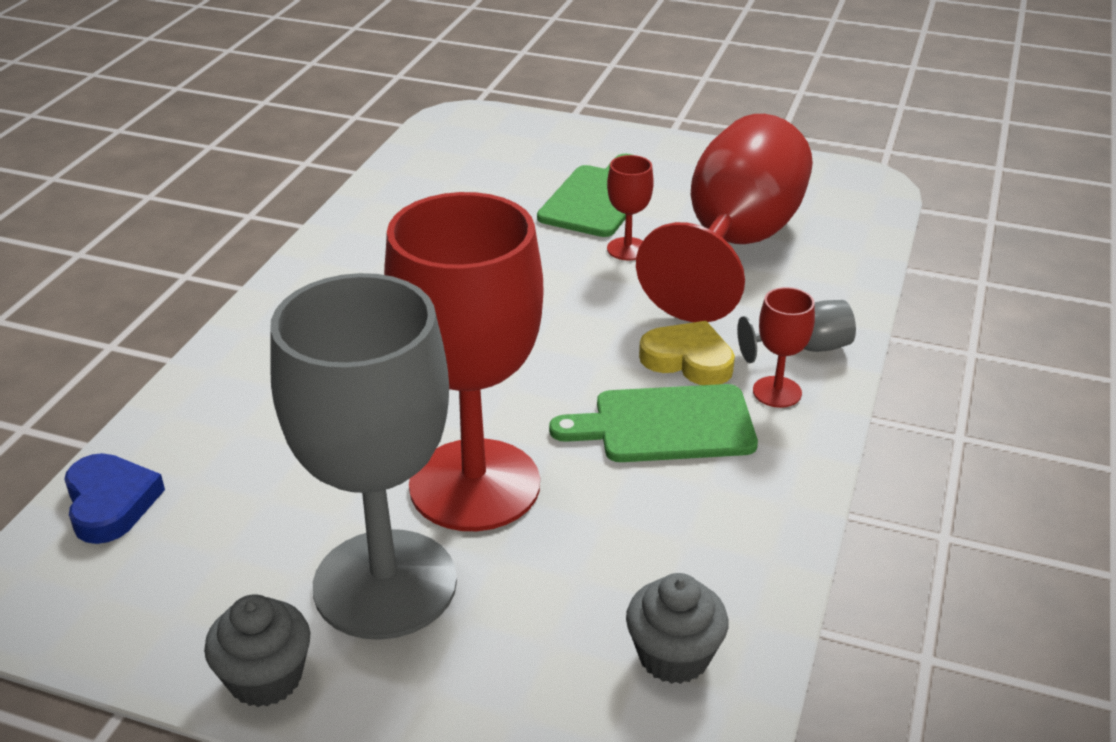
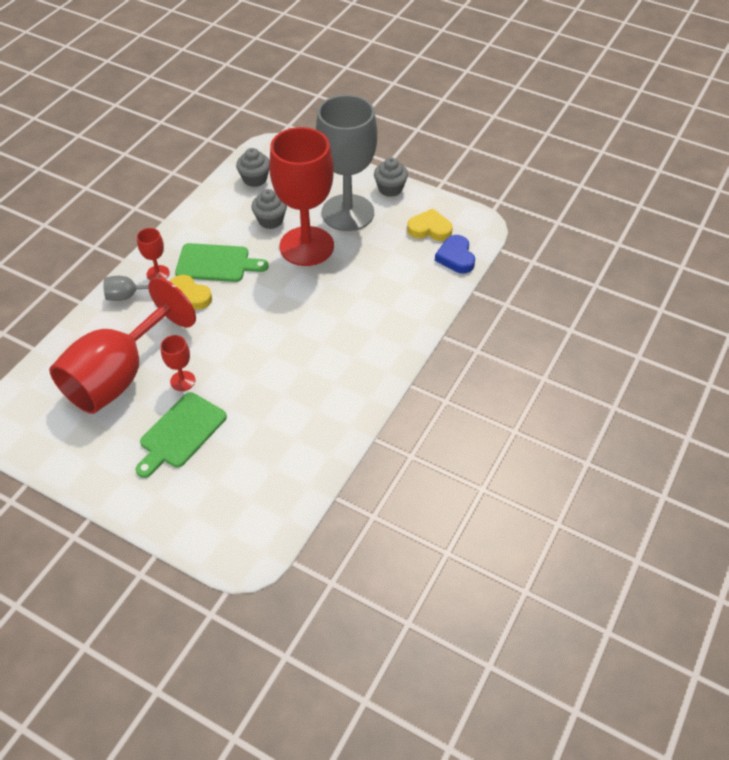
camera: 170 degrees left, 15 degrees up
none -> grey cupcake [251,189,287,229]
none -> yellow heart [407,209,453,241]

